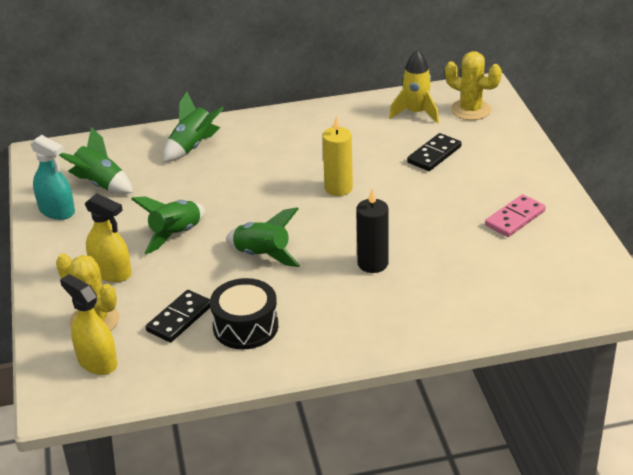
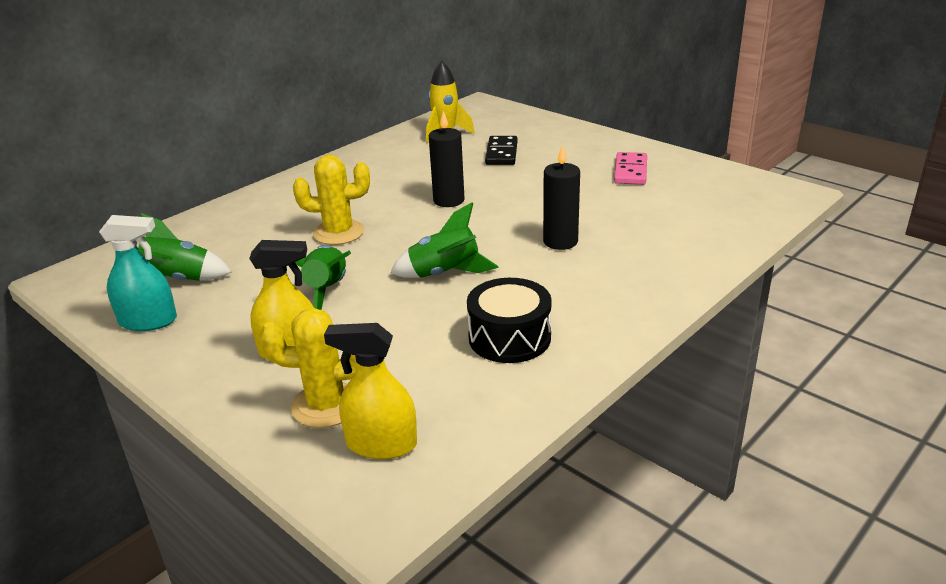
camera: 35 degrees left, 5 degrees down
black domino [146,290,210,342] -> none
green rocket [163,92,224,162] -> none
yellow candle [323,116,353,196] -> black candle [429,111,465,207]
yellow cactus [445,51,502,120] -> yellow cactus moved to [293,155,370,245]

